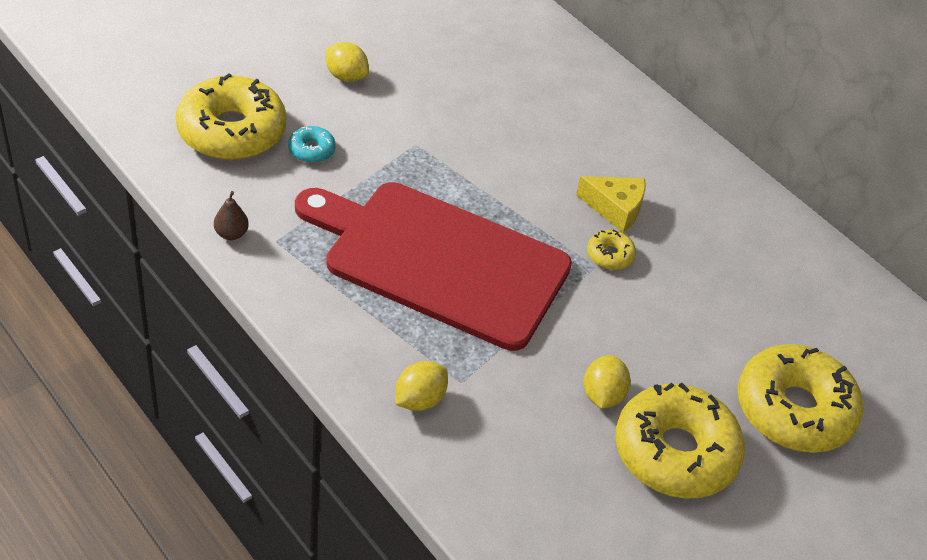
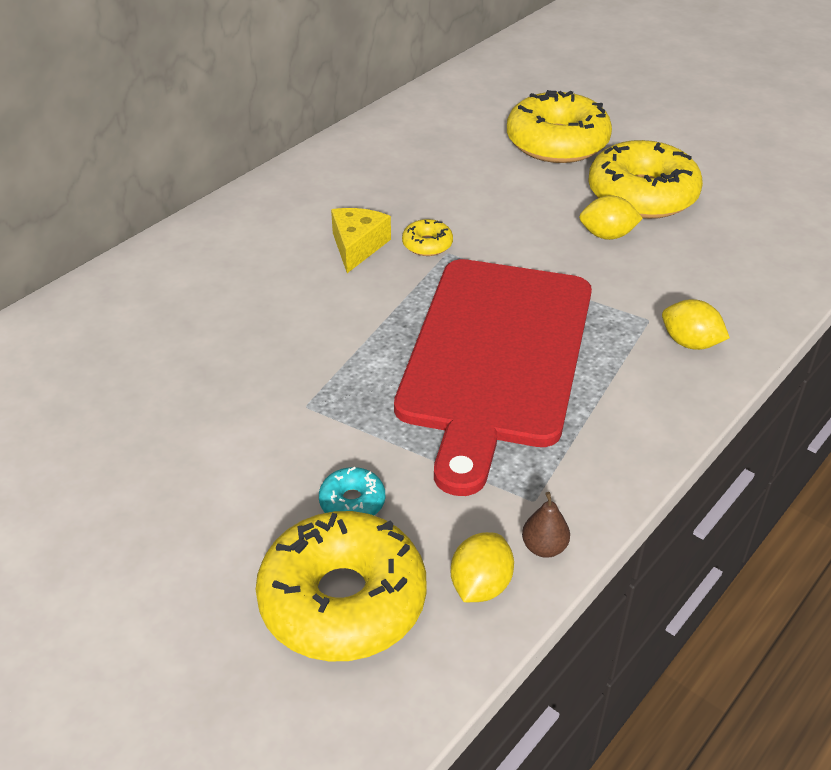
camera: 95 degrees left, 5 degrees down
yellow lemon [325,42,369,82] -> yellow lemon moved to [451,532,514,602]

